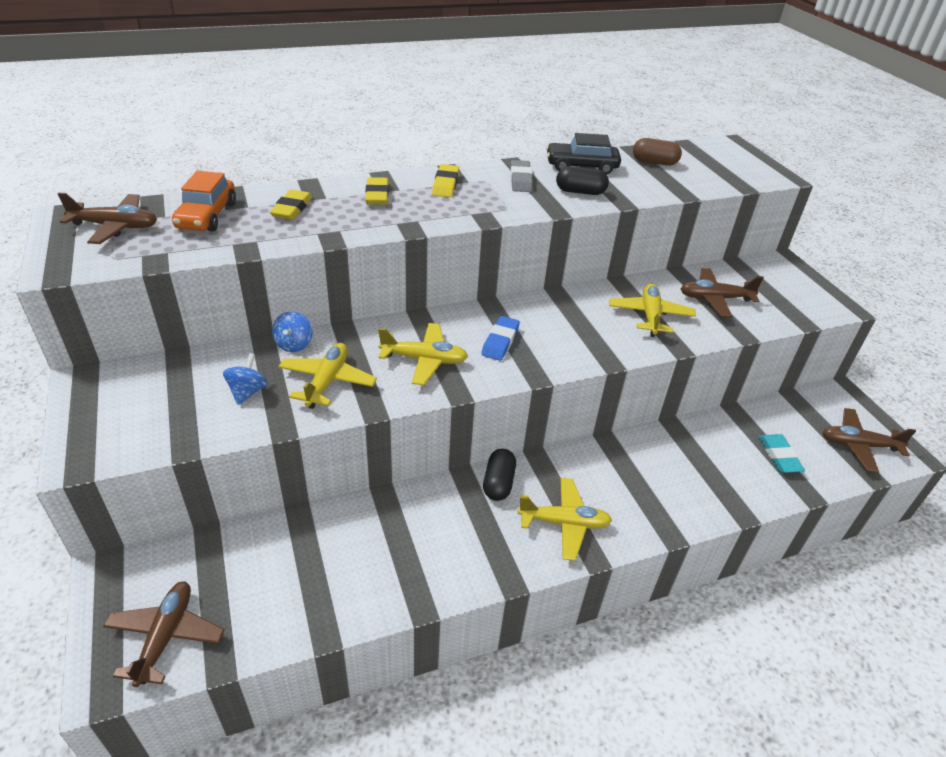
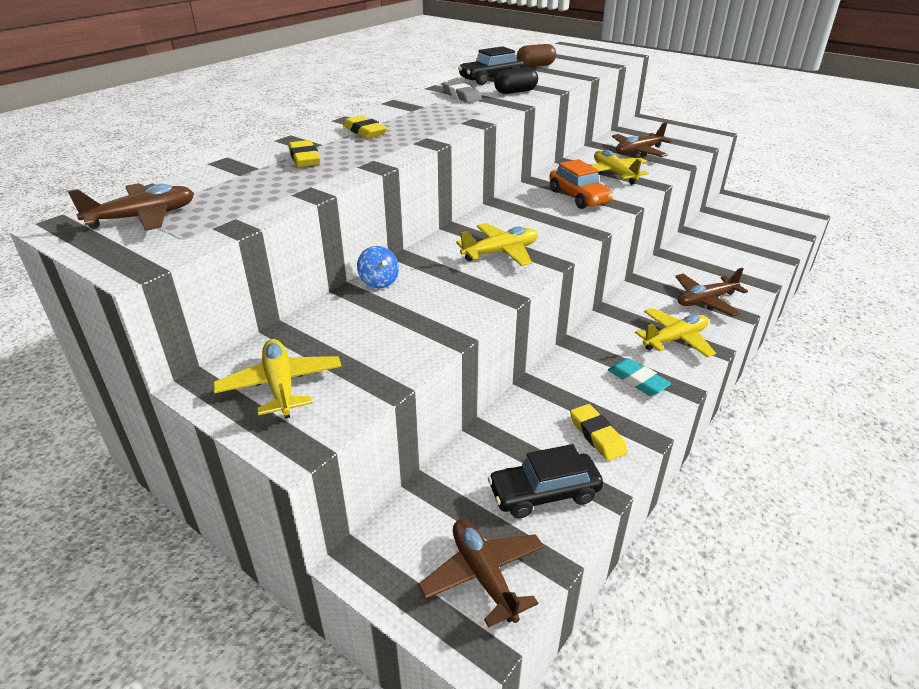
camera: 30 degrees left, 5 degrees down
orange car [172,171,236,232] -> orange car moved to [549,159,613,209]
blue spinning top [223,353,268,405] -> none
yellow plane [278,343,377,409] -> yellow plane moved to [213,339,342,419]
yellow eraser [432,164,459,197] -> yellow eraser moved to [570,404,628,461]
blue eraser [481,316,520,361] -> none
black capsule [483,449,516,501] -> none
turquoise eraser [759,434,805,473] -> turquoise eraser moved to [608,358,671,396]
brown plane [822,408,916,473] -> brown plane moved to [675,268,748,317]
none -> black car [488,444,603,519]

